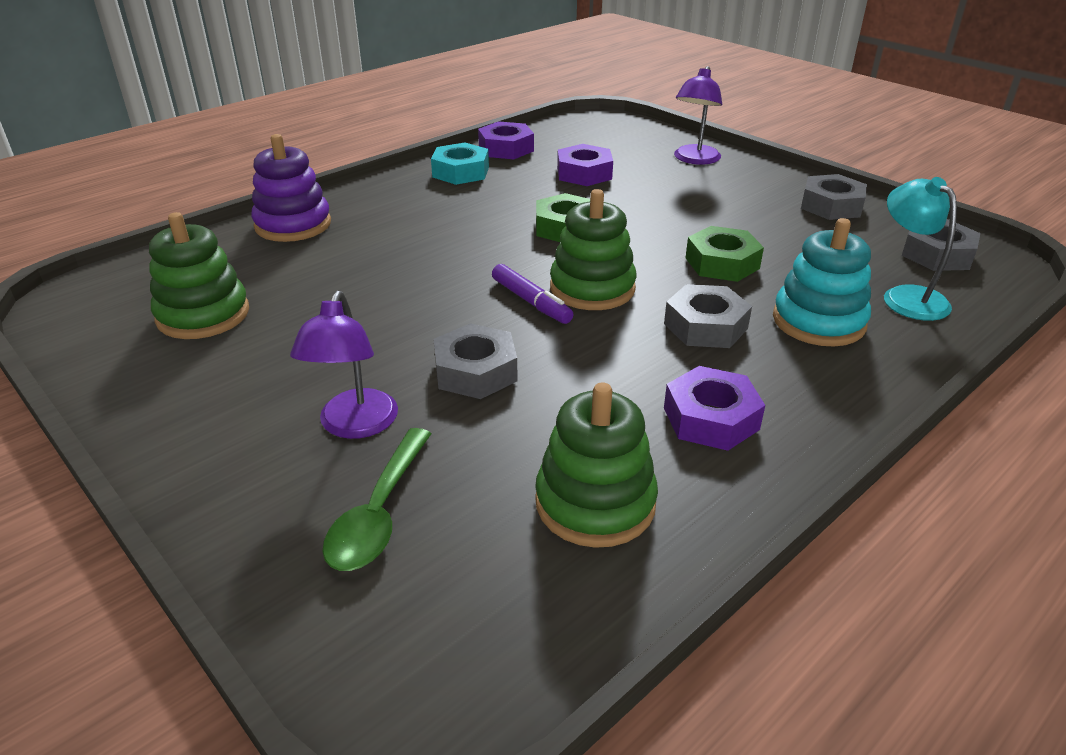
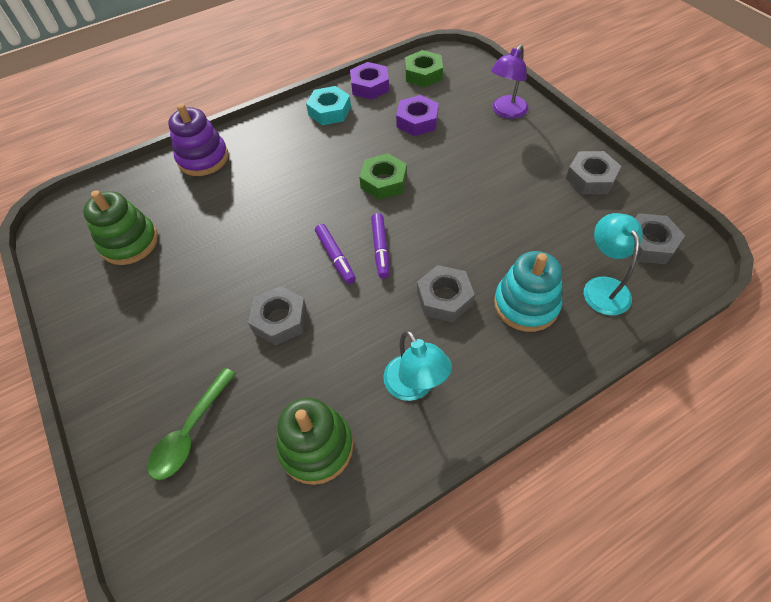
camera: 15 degrees right, 20 degrees up
purple lamp [290,291,398,439] -> none
green stacking toy [550,189,636,310] -> purple marker [371,213,390,279]
purple nut [664,366,765,451] -> turquoise lamp [383,330,452,401]
green nut [685,226,764,282] -> green nut moved to [405,50,443,87]

